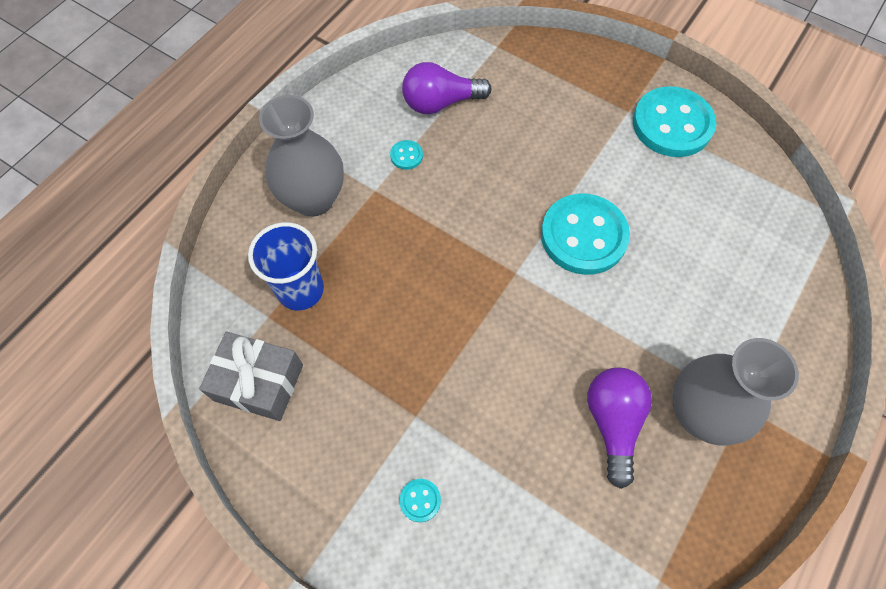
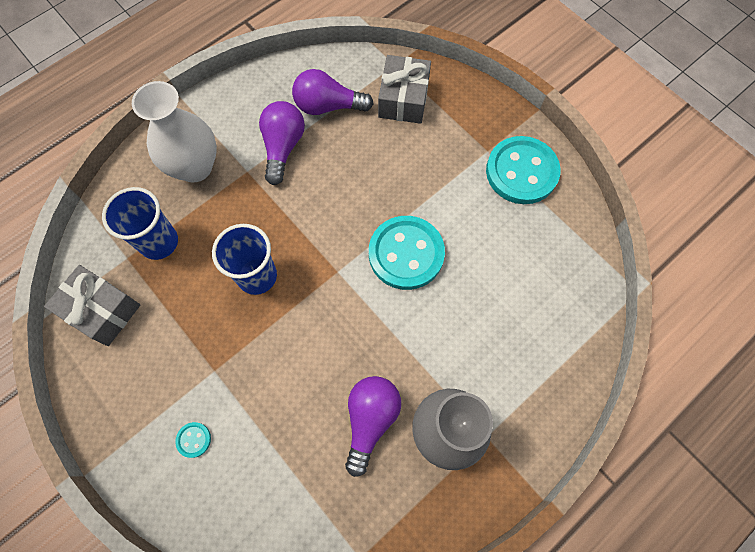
camera: 15 degrees right, 5 degrees up
grey vase [259,95,344,217] -> white vase [132,81,217,182]
turquoise button [390,140,423,170] -> purple light bulb [259,101,305,185]
none -> blue cup [212,224,277,295]
none -> grey gift [378,55,431,124]

